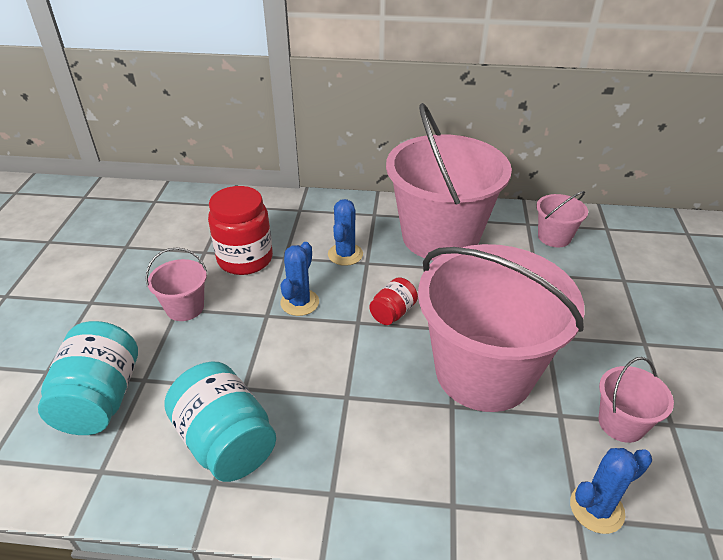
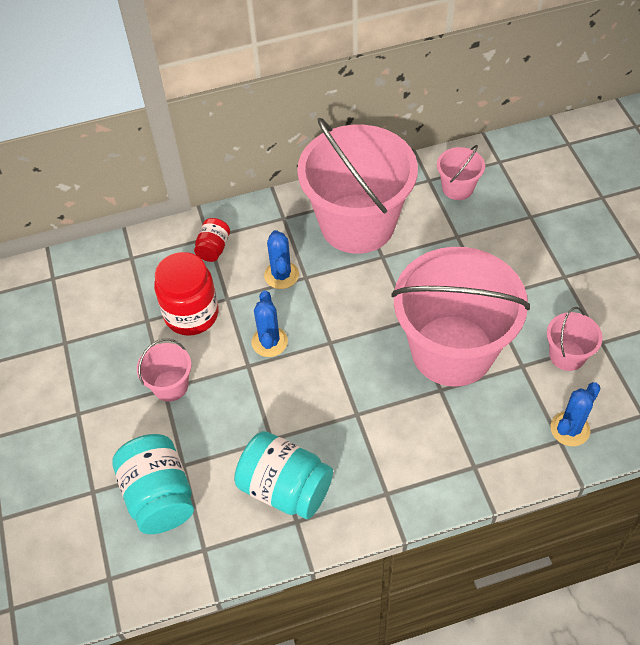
camera: 20 degrees left, 15 degrees up
red jar [369,277,418,325] -> red jar moved to [194,218,230,262]

